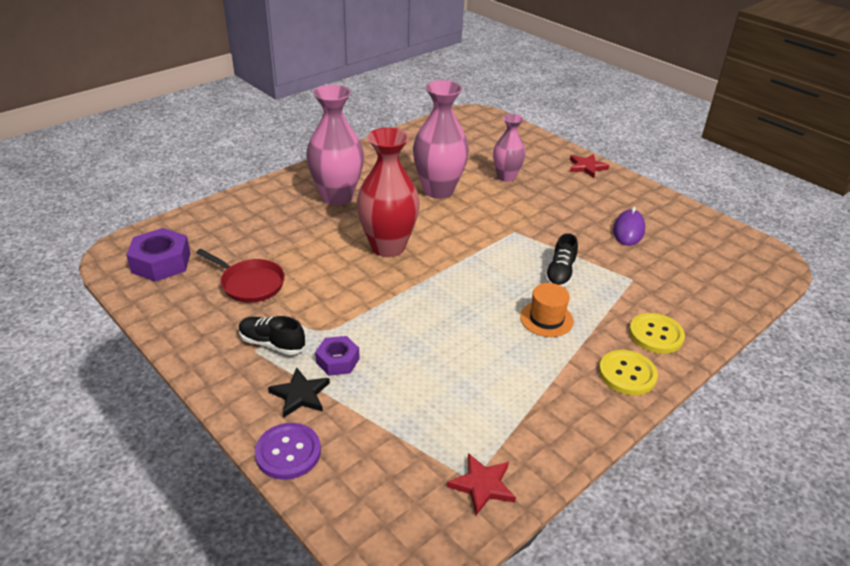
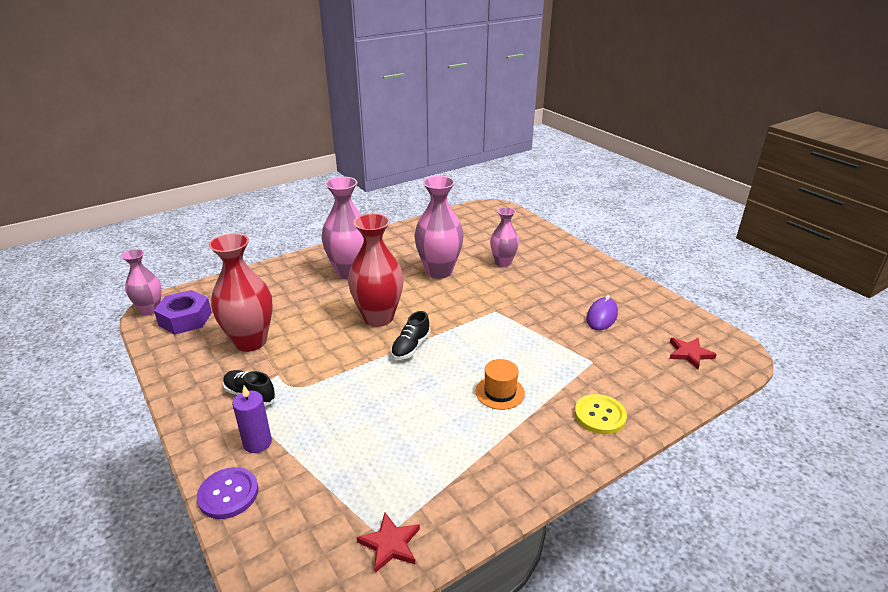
camera: 10 degrees right, 5 degrees down
red pan [196,249,285,303] -> red vase [209,233,273,352]
black star [268,368,330,417] -> purple candle [232,386,272,453]
purple nut [315,336,360,376] -> none
black shoe [545,233,578,287] -> black shoe moved to [391,311,430,360]
red star [570,154,609,178] -> red star moved to [669,338,717,369]
yellow button [599,350,658,395] -> none
none -> pink vase [121,249,162,315]

